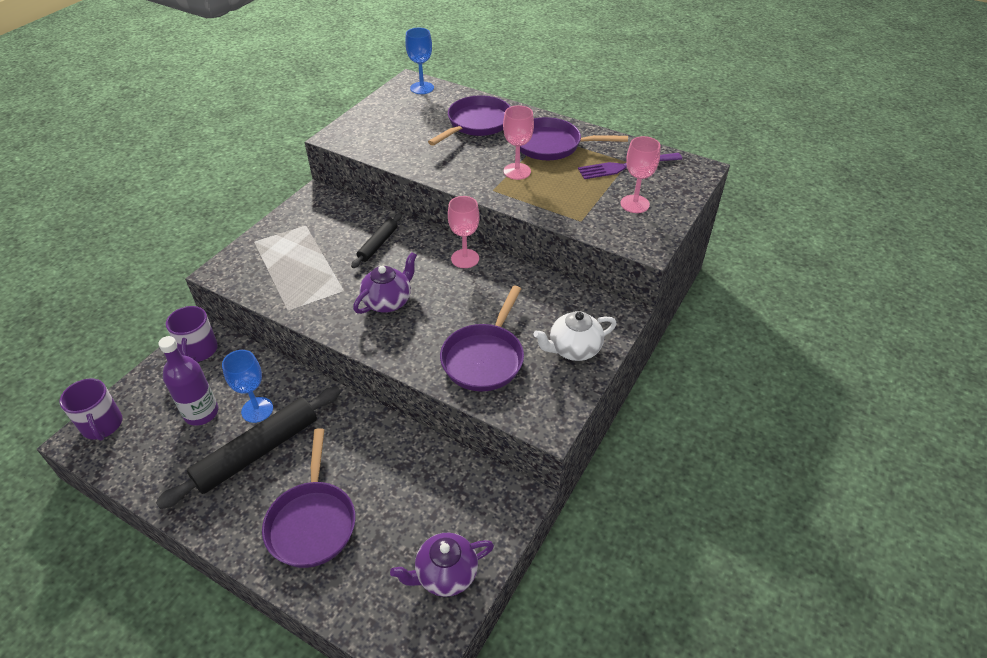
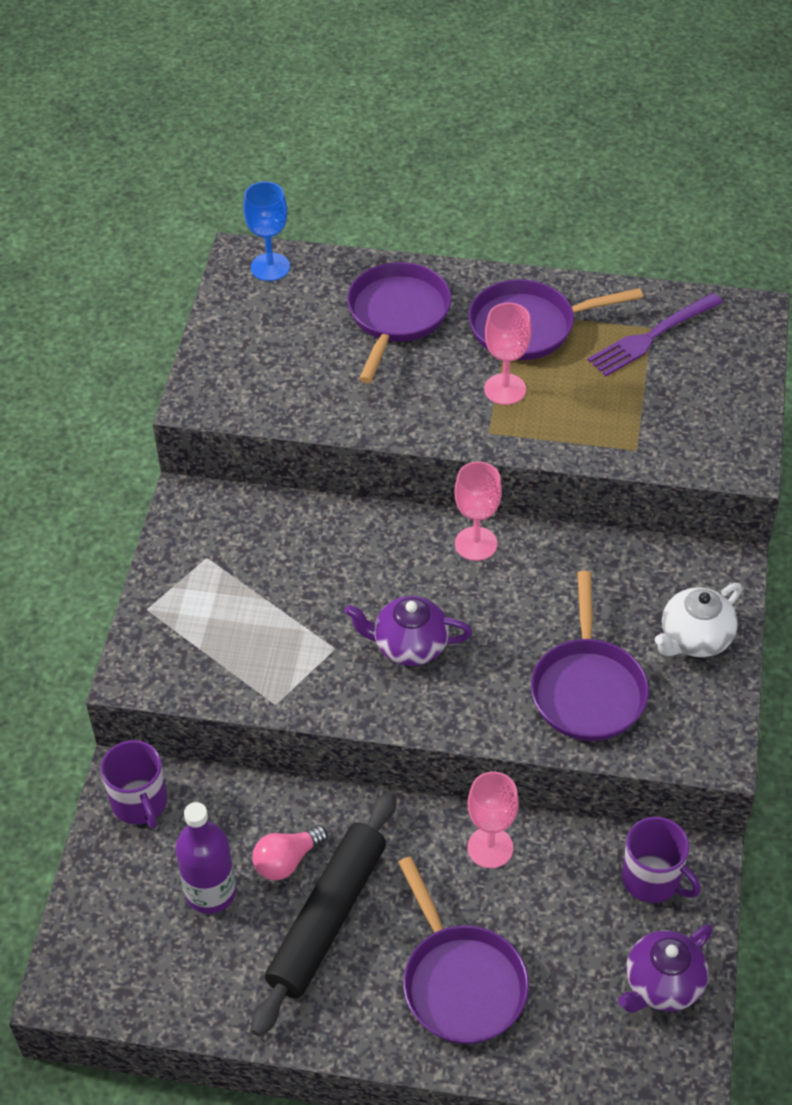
camera: 20 degrees left, 5 degrees up
purple mug [60,378,122,441] -> purple mug moved to [622,817,701,903]
blue goblet [222,350,273,423] -> pink light bulb [252,825,328,880]
black rolling pin [351,213,402,268] -> none
purple teapot [353,252,417,314] -> purple teapot turned 105 degrees counterclockwise [345,596,472,666]
pink goblet [621,136,661,213] -> pink goblet moved to [467,771,519,868]

